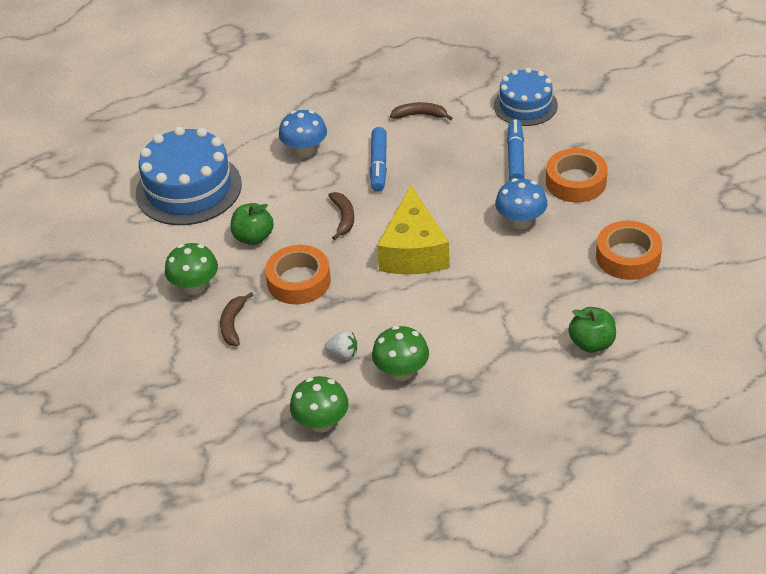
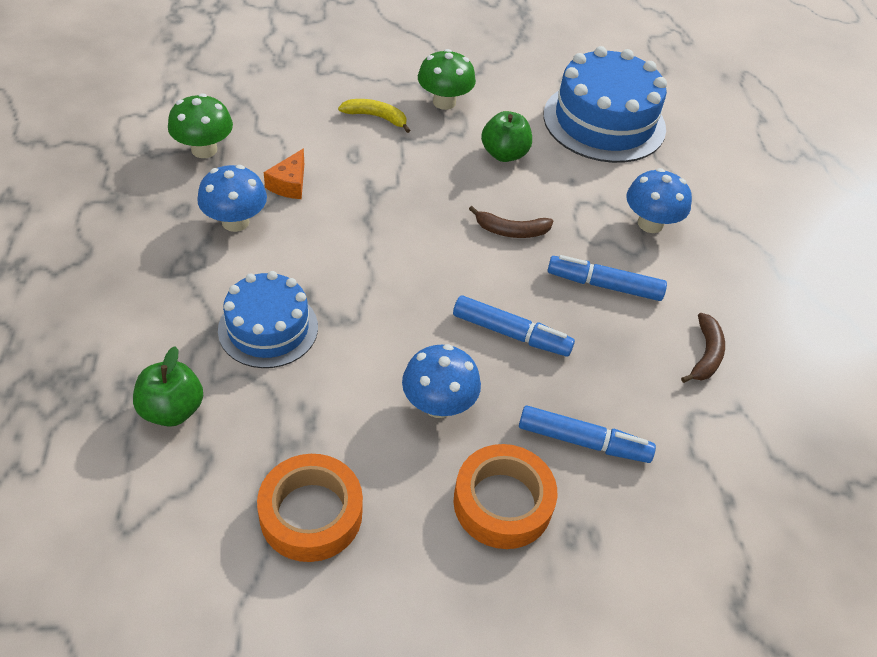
camera: 95 degrees right, 5 degrees up
brown banana [220,292,253,346] -> yellow banana [338,99,410,133]
orange tape [265,245,331,304] -> none
white strawberry [325,331,357,359] -> orange cheese [264,148,304,199]
green mushroom [372,326,429,381] -> blue mushroom [197,165,267,232]
yellow cheese [377,185,450,274] -> none
blue cake [494,68,558,126] -> blue cake moved to [218,271,318,368]
none -> blue marker [453,295,575,357]

